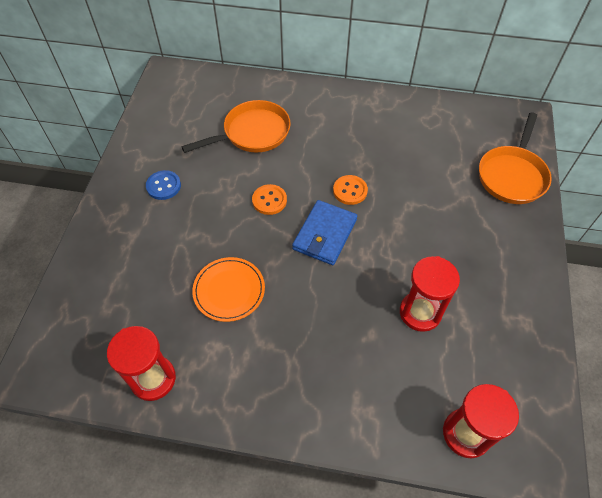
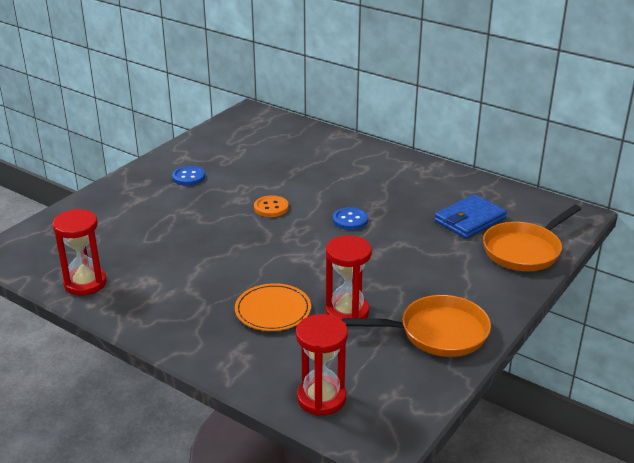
camera: 25 degrees right, 25 degrees down
orange pan [181,100,291,153] -> orange pan moved to [342,295,491,357]
orange plate [192,257,265,322] -> orange plate moved to [235,283,311,331]
blue wallet [292,200,357,265] -> blue wallet moved to [434,194,507,239]
orange button [333,175,368,205] -> blue button [333,207,368,230]

